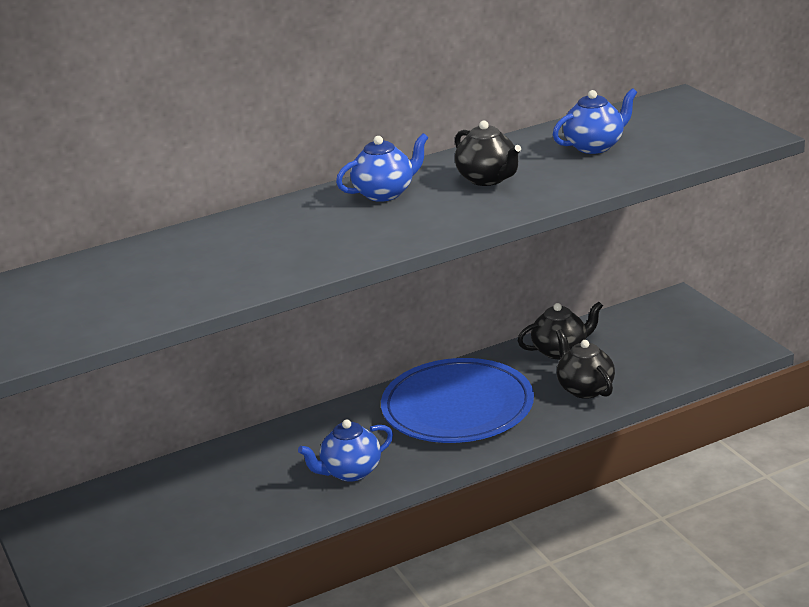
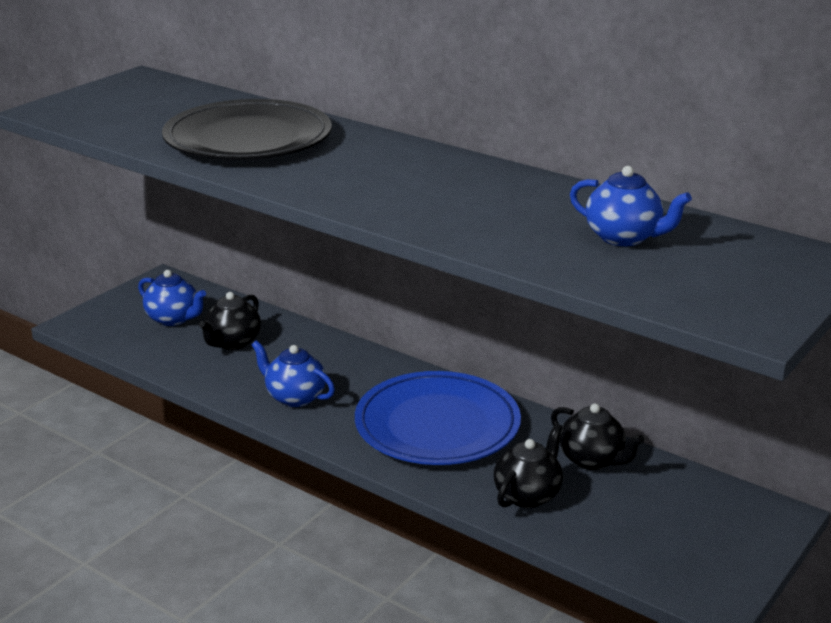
camera: 60 degrees right, 0 degrees up
blue teapot [336,133,429,202] -> blue teapot moved to [138,270,206,326]
black teapot [455,120,521,186] -> black teapot moved to [199,292,261,350]
none -> black plate [162,99,332,160]

